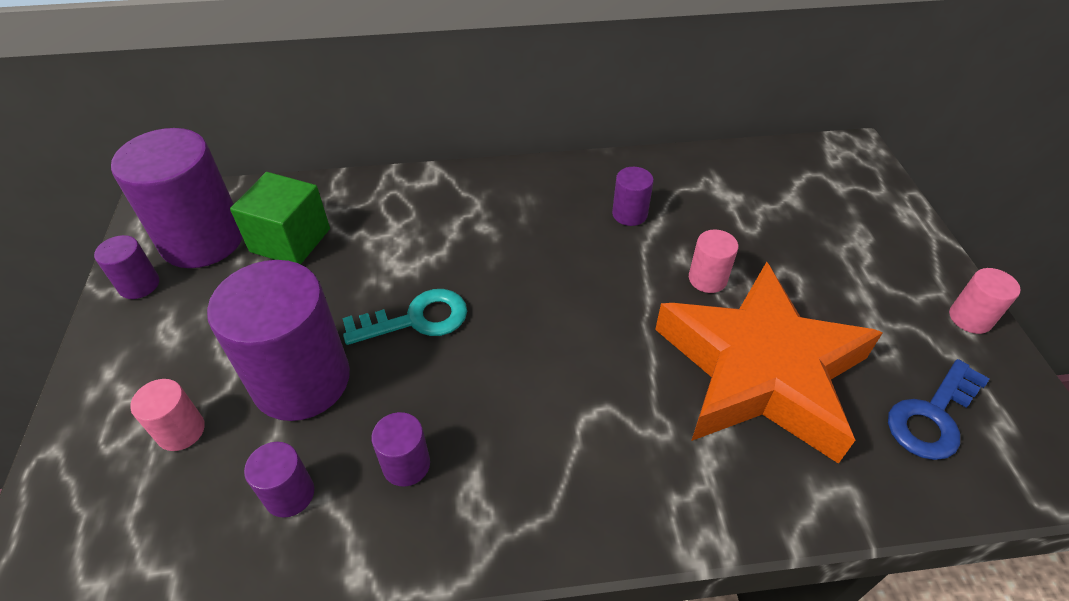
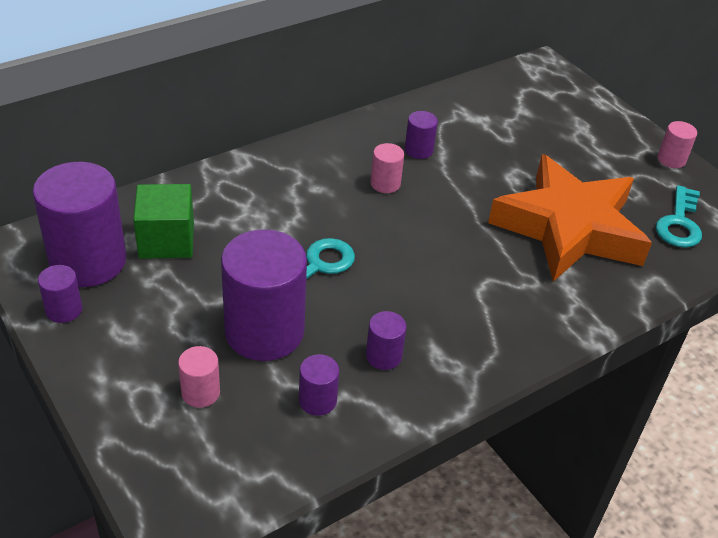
camera: 30 degrees left, 5 degrees down
pink cylinder [689,230,738,293] -> pink cylinder moved to [371,143,404,193]
blue key [888,359,990,460] -> turquoise key [656,185,702,248]

